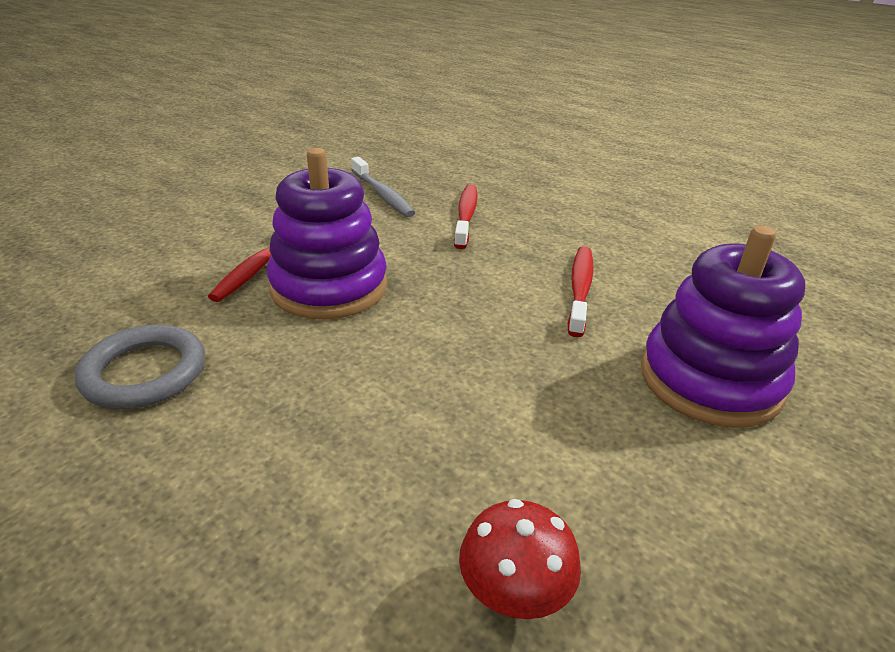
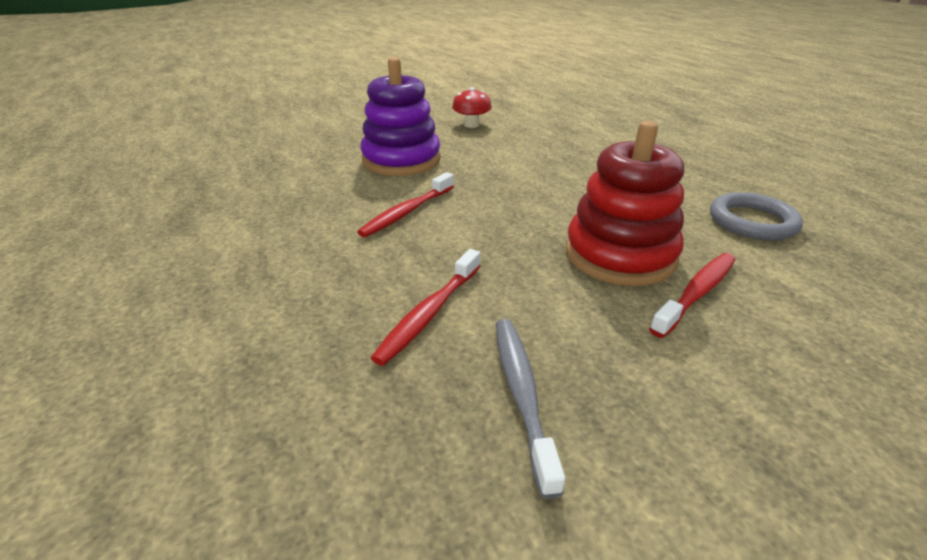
camera: 155 degrees left, 0 degrees up
purple stacking toy [267,148,387,319] -> red stacking toy [566,121,684,286]
red mushroom [459,499,581,619] -> red mushroom moved to [452,87,492,128]

